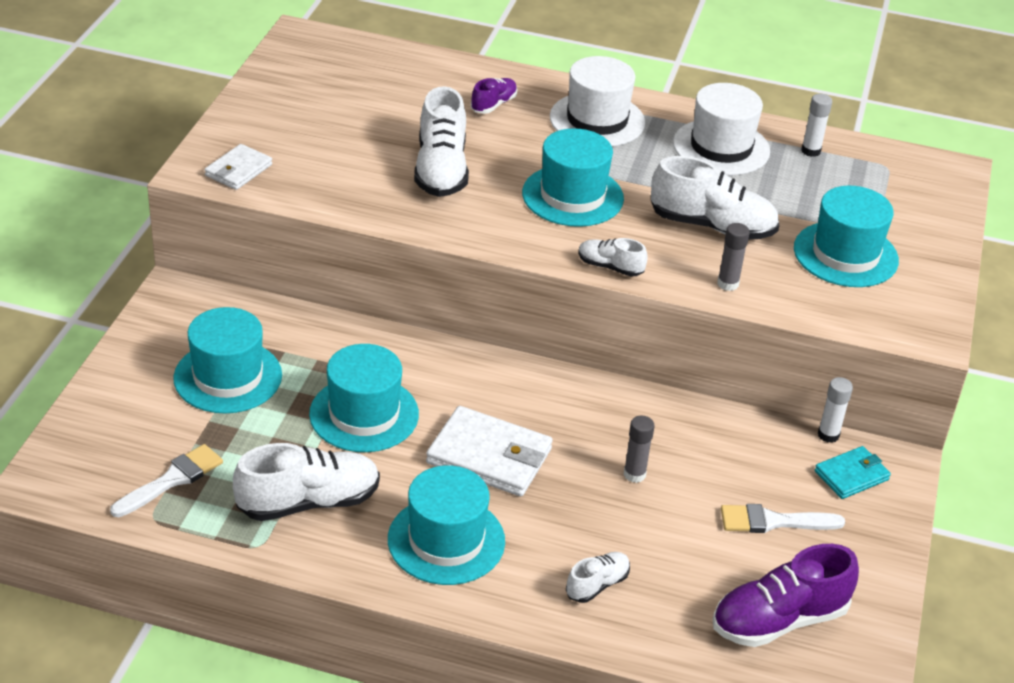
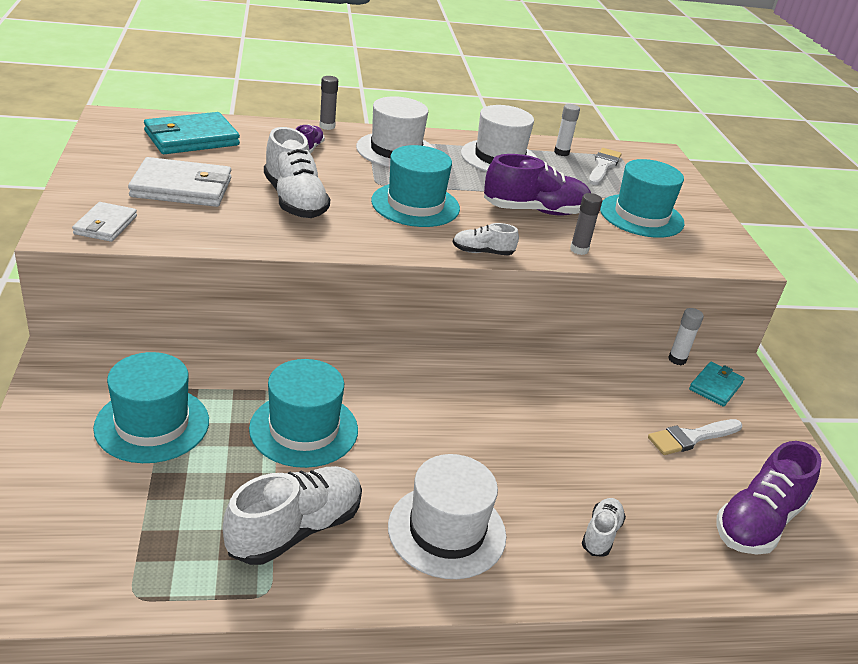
camera: 25 degrees left, 5 degrees down
white brush [110,444,223,517] -> white brush moved to [589,148,622,185]
turquoise hat [388,465,505,585] -> white hat [388,454,506,579]
white wallet [426,406,553,496] -> white wallet moved to [128,157,231,207]
grey glue stick [624,416,655,483] -> grey glue stick moved to [319,76,338,130]
white shoe [651,156,779,240] -> purple shoe [484,154,591,215]
none -> turquoise wallet [144,112,240,154]

